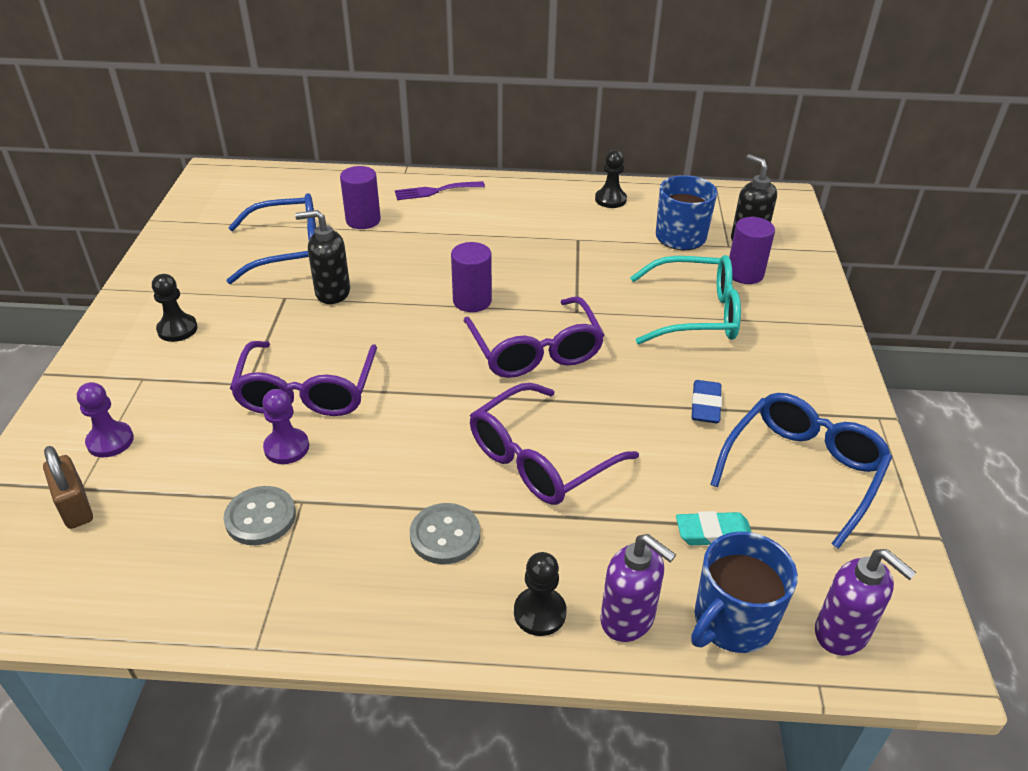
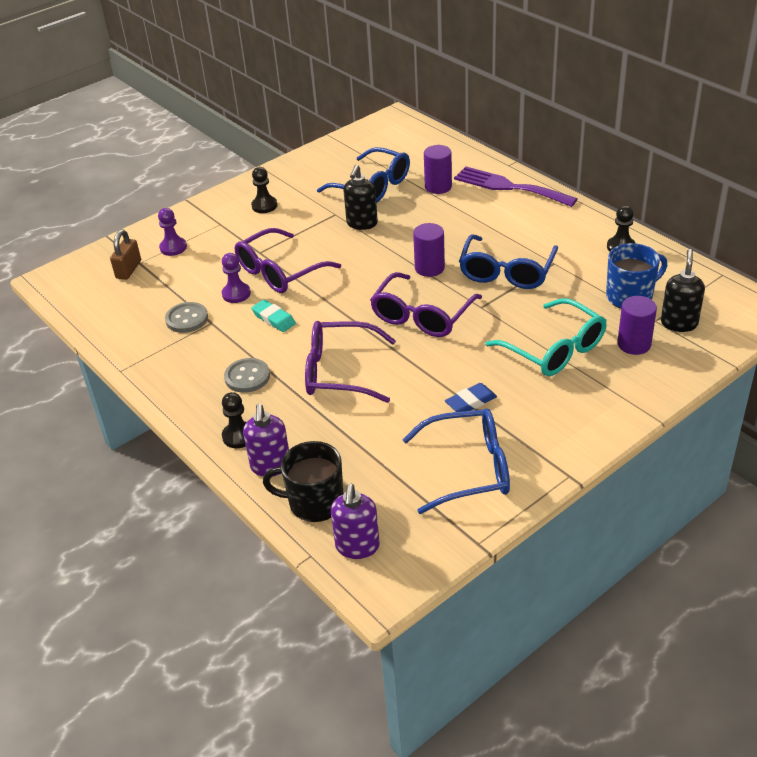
camera: 50 degrees right, 0 degrees up
black soap dispenser [295,210,350,304] -> black soap dispenser turned 120 degrees counterclockwise [343,165,378,230]
purple fork [395,181,485,200] -> purple fork [454,166,577,207], size x1.72
turquoise eraser [676,511,751,545] -> turquoise eraser moved to [251,300,296,332]
blue mug [691,531,798,653] -> black mug [263,441,343,522]
none -> blue glasses [459,234,558,289]

